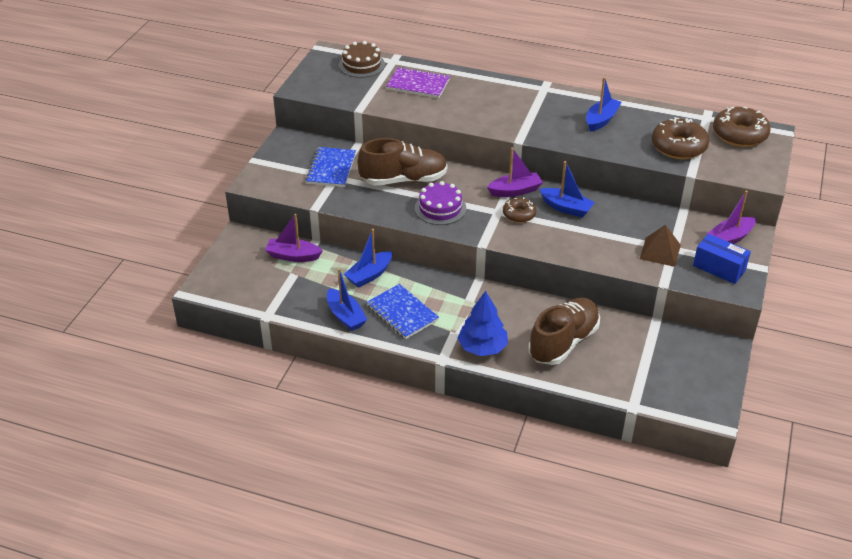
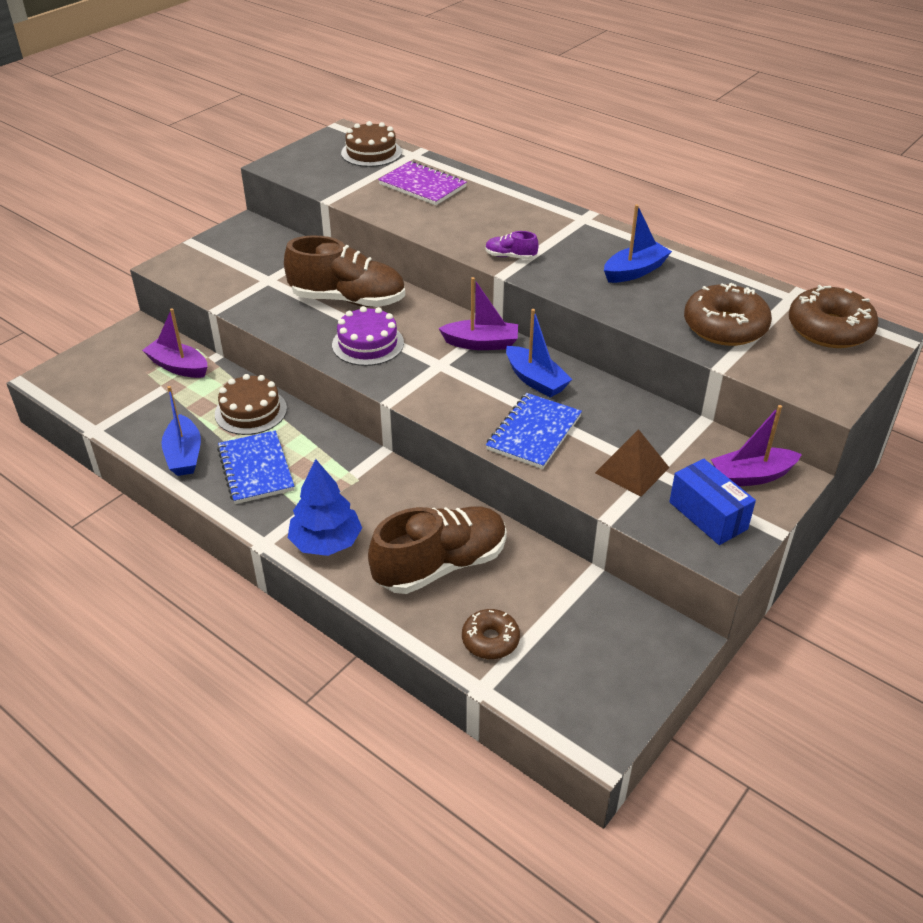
camera: 20 degrees right, 0 degrees up
blue notebook [306,147,356,187] -> blue notebook moved to [486,393,582,469]
blue boat [344,229,392,288] -> brown cake [215,374,287,435]
brown donut [503,197,537,223] -> brown donut moved to [462,609,520,659]
none -> purple shoe [485,231,538,259]

